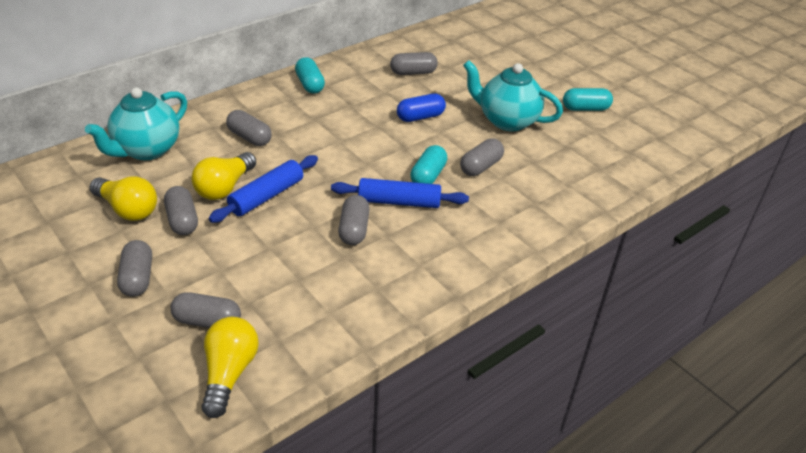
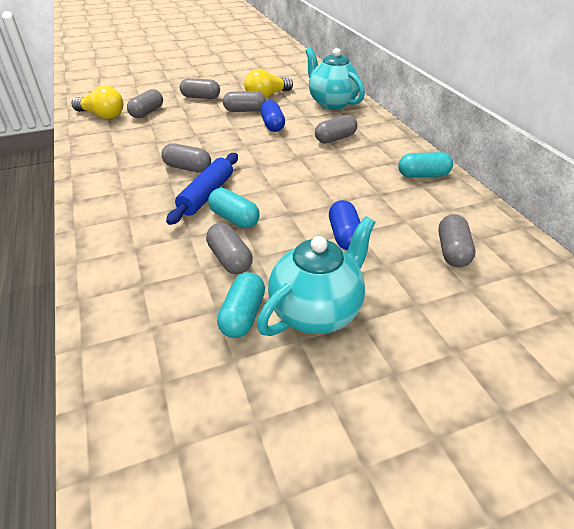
camera: 110 degrees right, 0 degrees up
yellow light bulb [191,152,256,200] -> blue capsule [260,100,285,132]
blue rolling pin [209,155,318,223] -> none
turquoise capsule [563,88,613,111] -> turquoise capsule moved to [217,272,265,338]

